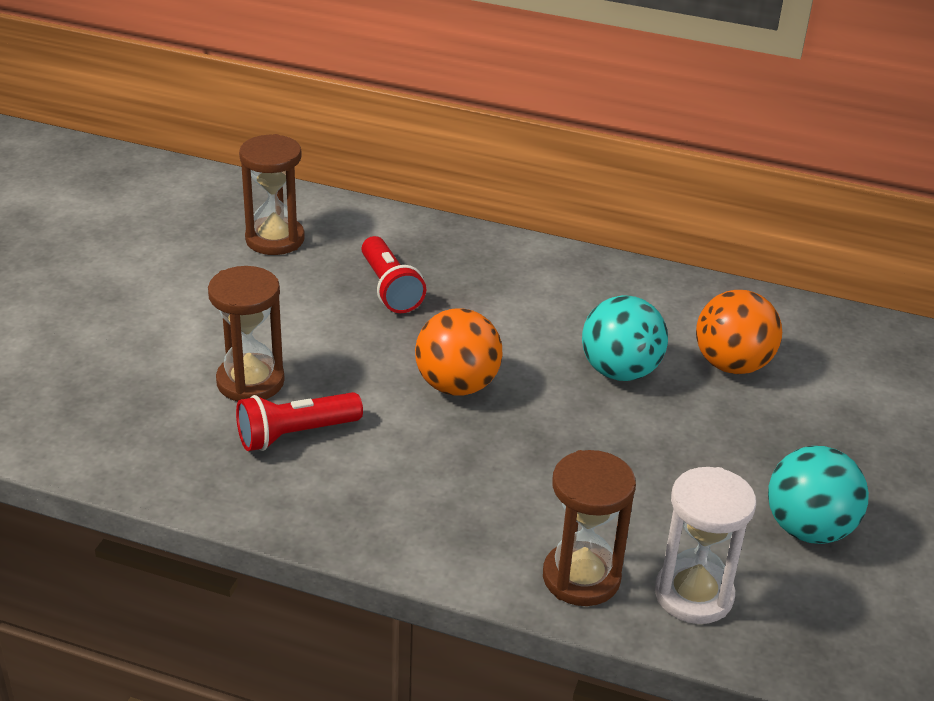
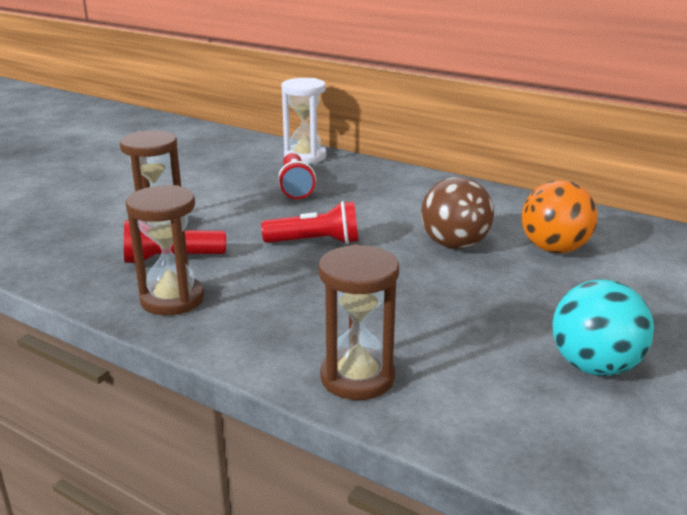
camera: 15 degrees right, 10 degrees down
brown hourglass [239,134,305,255] -> brown hourglass moved to [125,185,204,315]
orange ball [415,308,502,396] -> red flashlight [261,201,358,244]
turquoise ball [582,295,668,381] -> brown ball [421,177,494,249]
white hourglass [655,467,756,624] -> white hourglass moved to [281,78,327,164]

